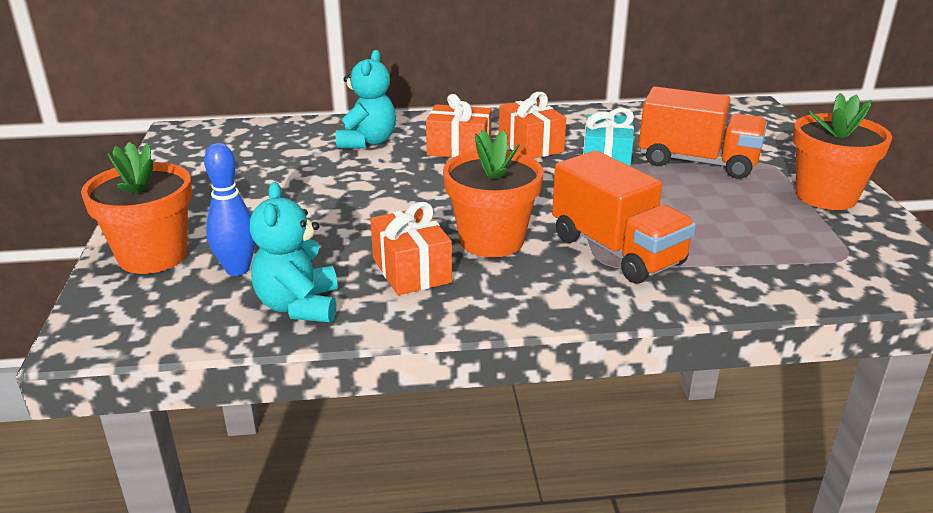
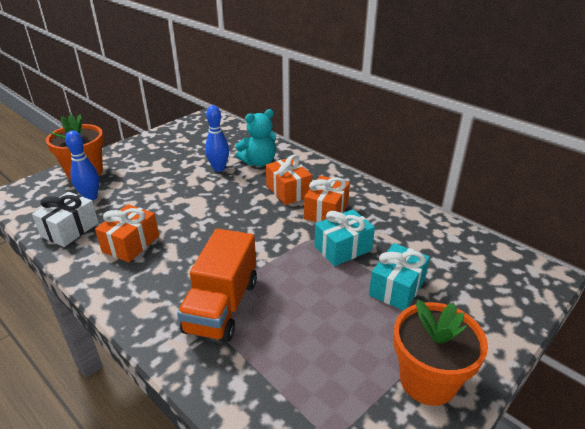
camera: 50 degrees right, 5 degrees up
turquoise teddy bear [250,182,338,322] -> white gift [32,192,99,247]
orange flower pot [443,130,543,257] -> none
orange truck [639,87,767,179] -> turquoise gift [369,243,430,311]
none -> blue bowling pin [205,105,229,172]

